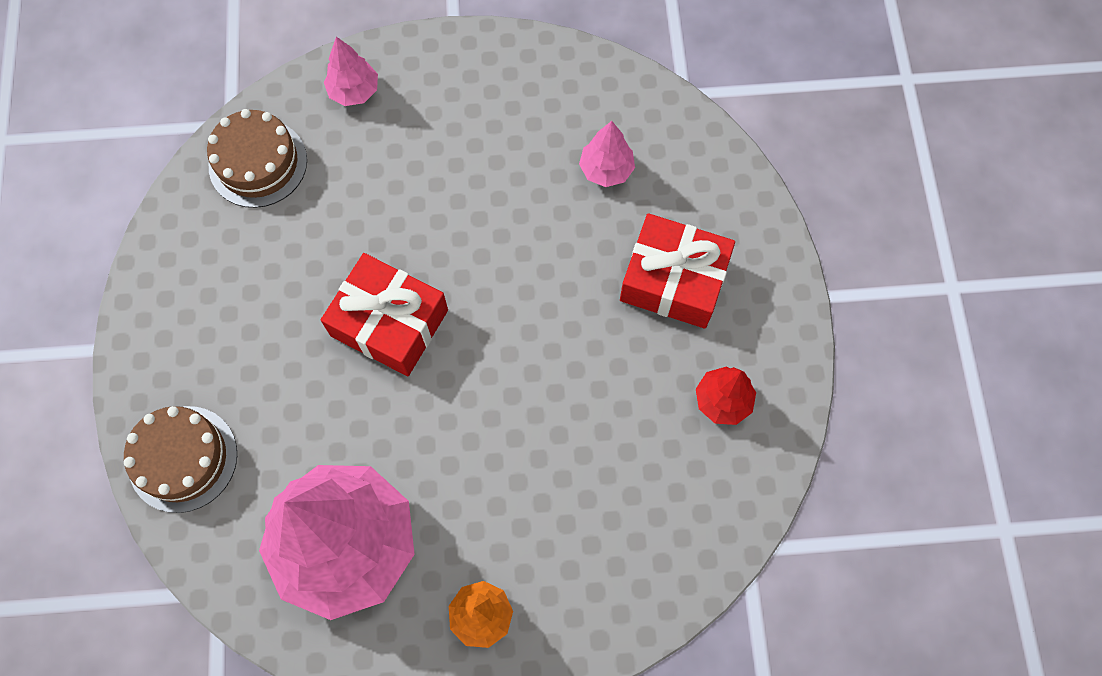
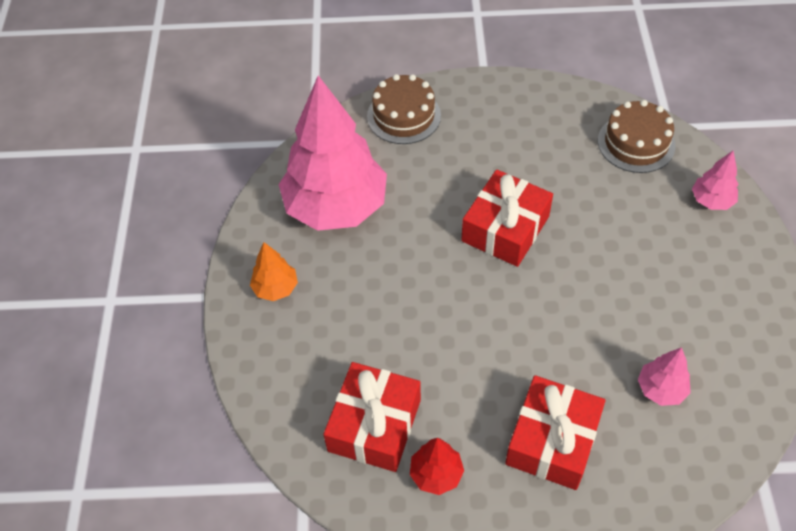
camera: 95 degrees right, 15 degrees down
none -> red gift [323,362,421,472]

